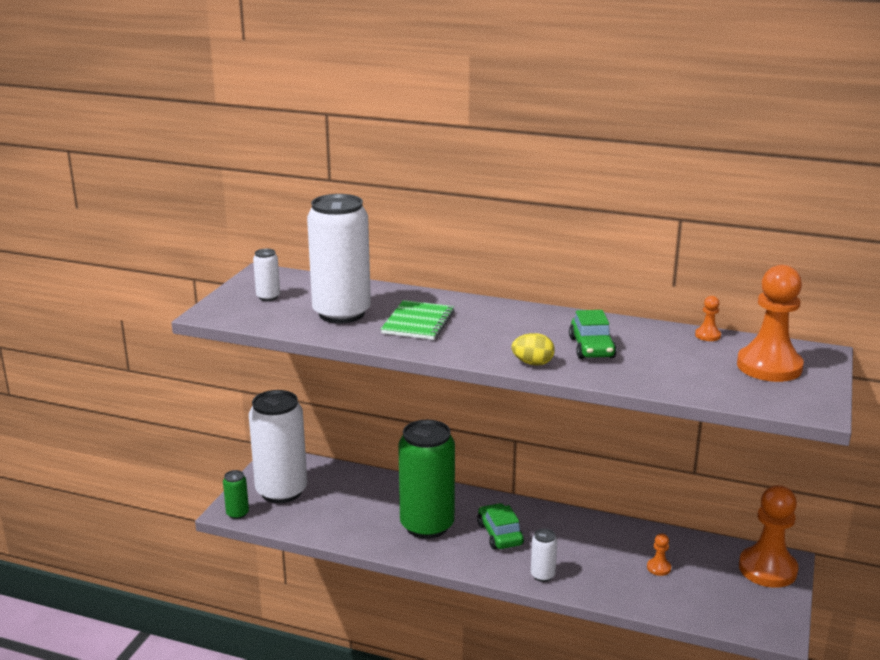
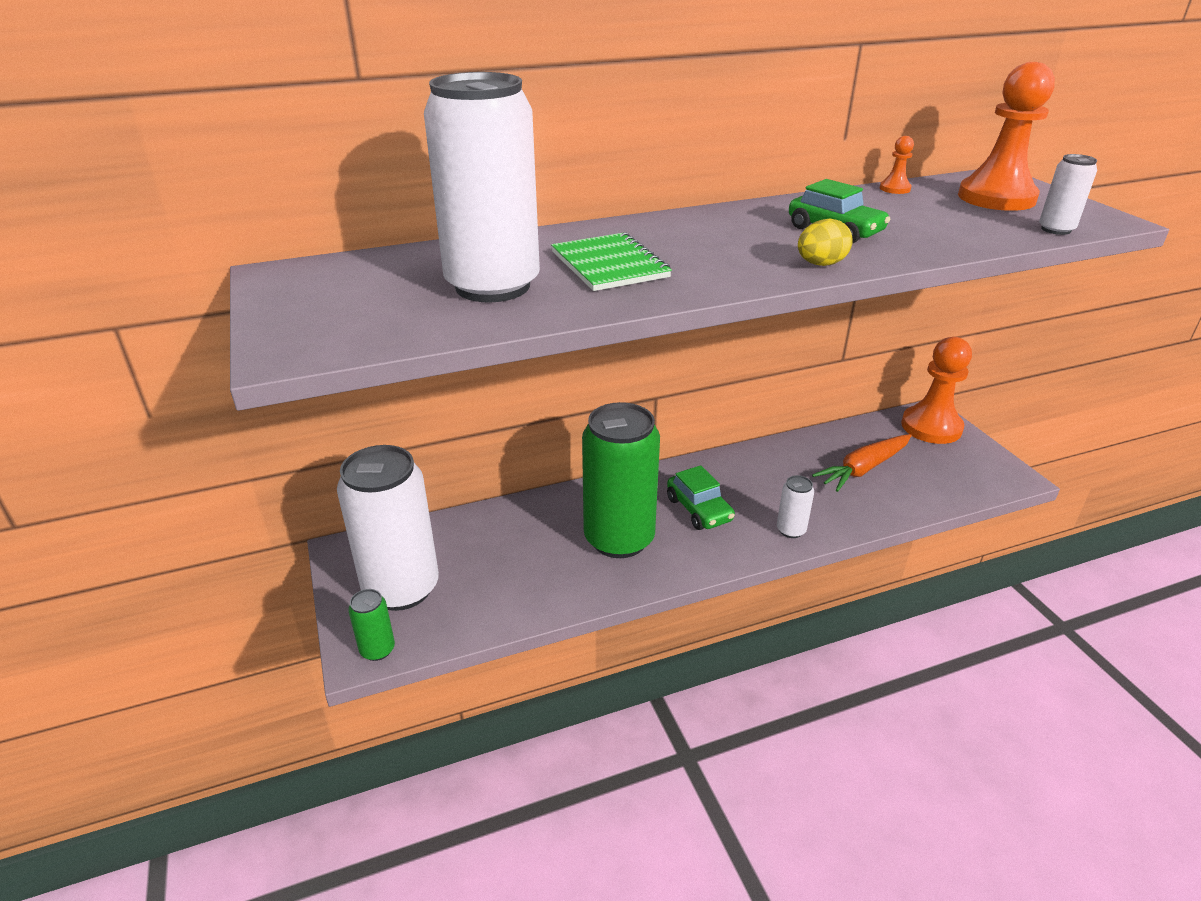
camera: 40 degrees left, 10 degrees up
white can [253,249,280,301] -> white can moved to [1039,154,1097,235]
green car [477,503,524,550] -> green car turned 150 degrees counterclockwise [667,465,735,530]
orange pawn [647,533,671,576] -> orange carrot [812,434,912,492]

